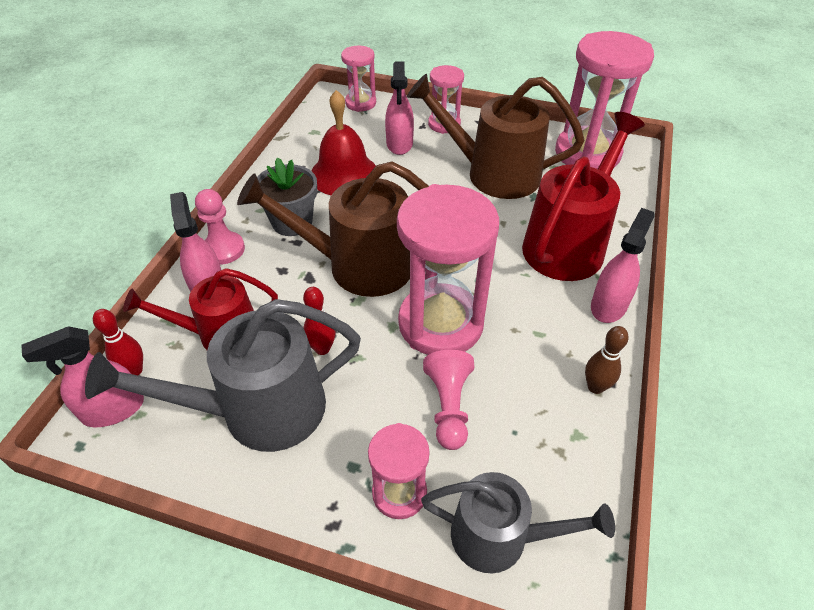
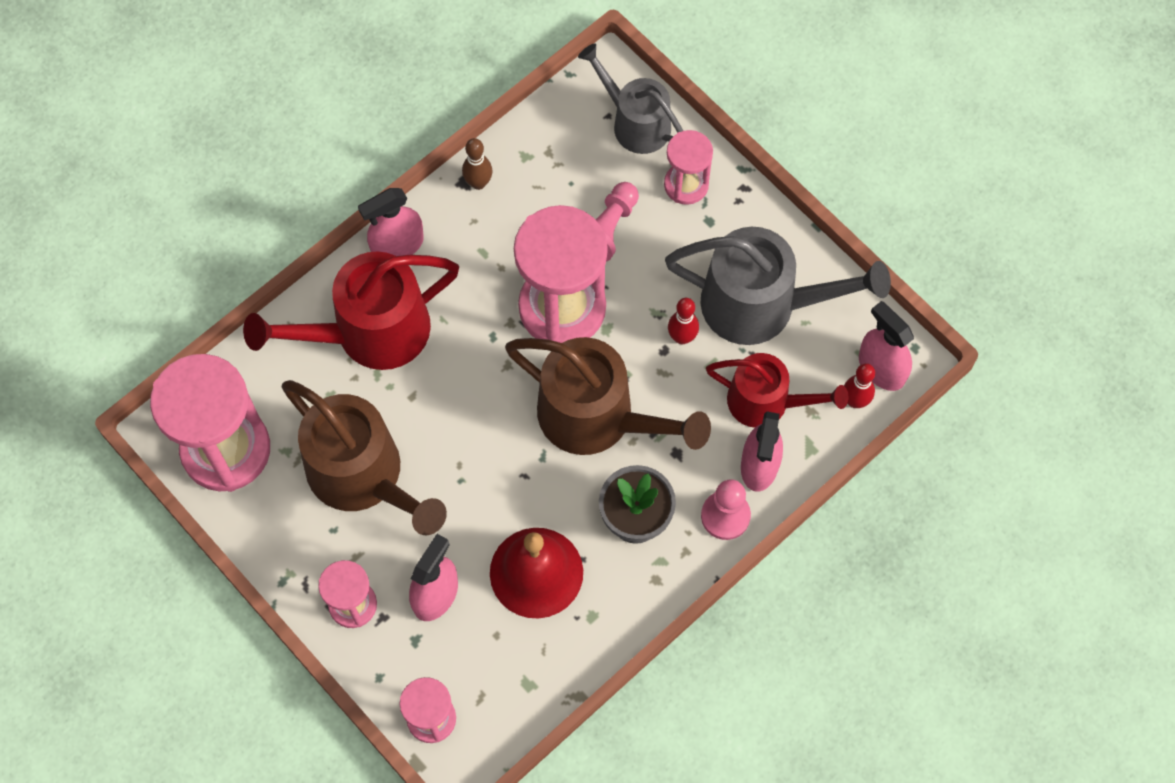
camera: 150 degrees left, 20 degrees up
pink spray bottle [21,326,144,427] -> pink spray bottle turned 135 degrees counterclockwise [859,301,914,391]

